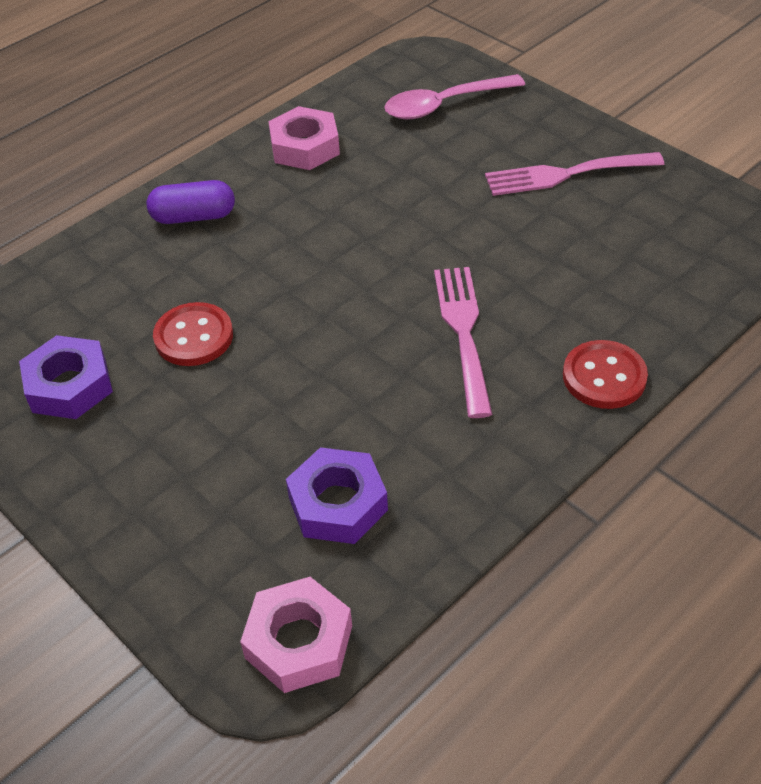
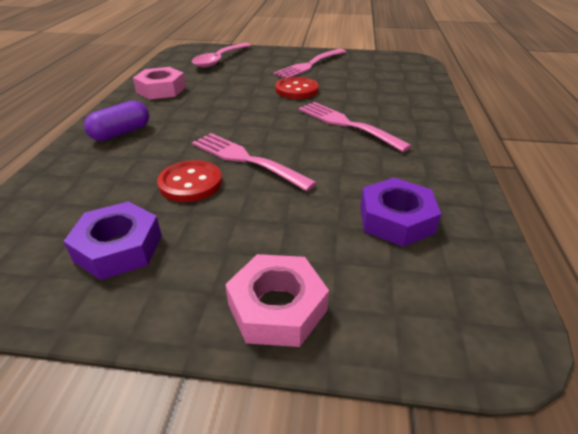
camera: 40 degrees left, 10 degrees down
pink nut [240,577,352,693] -> pink nut moved to [225,254,329,347]
red button [563,340,648,409] -> red button moved to [275,77,319,99]
none -> pink fork [192,133,317,191]

